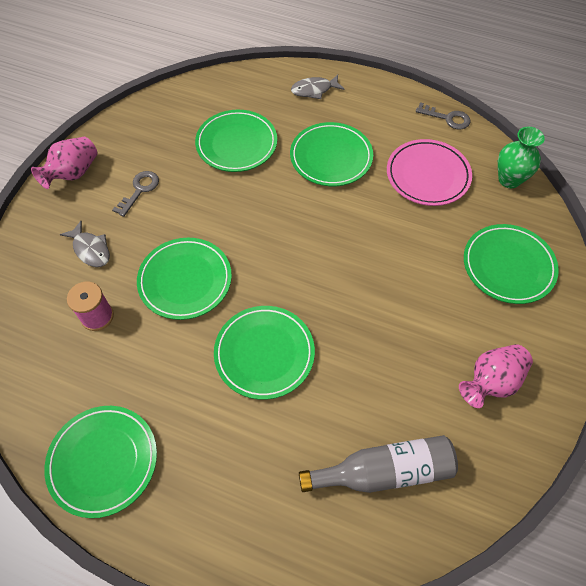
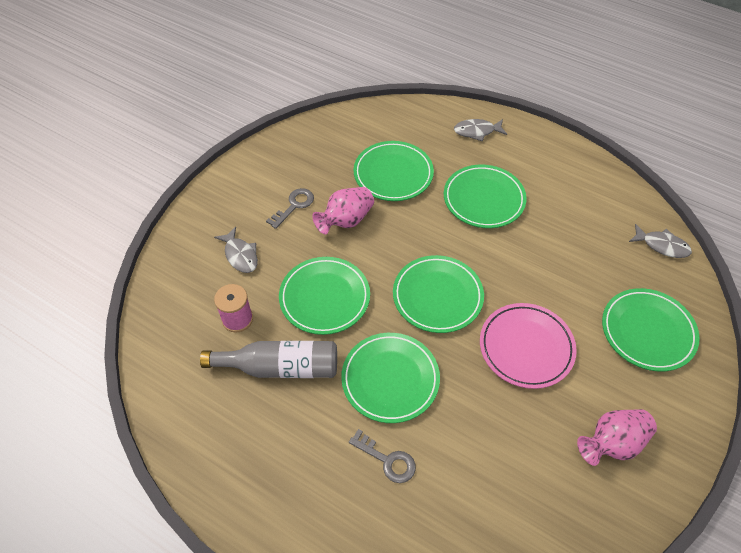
camera: 10 degrees right, 5 degrees down
pink vase [31,137,98,189] -> pink vase moved to [312,187,374,234]
green plate [44,406,157,518] -> green plate moved to [393,255,484,333]
grey bottle [299,435,458,493] -> grey bottle moved to [200,341,337,378]
pink plate [387,139,472,206] -> pink plate moved to [480,303,577,389]
grey key [416,102,470,129] -> grey key moved to [349,429,416,483]
green vase [498,127,545,188] -> grey fish [629,224,692,258]

